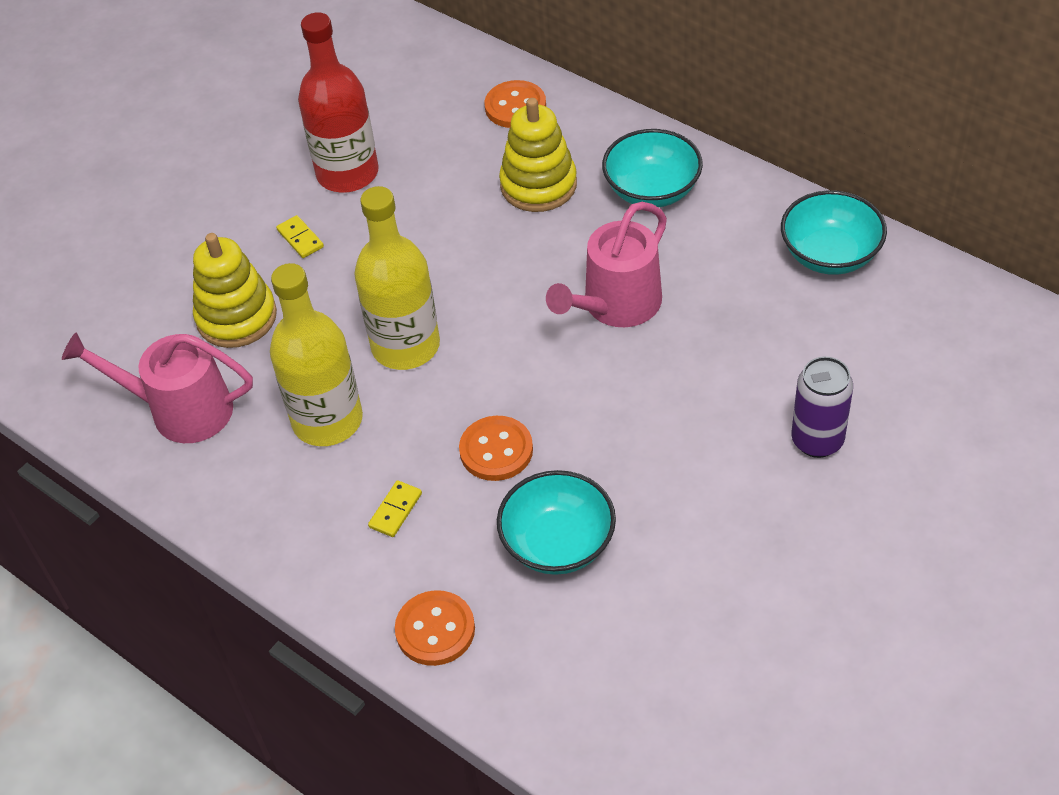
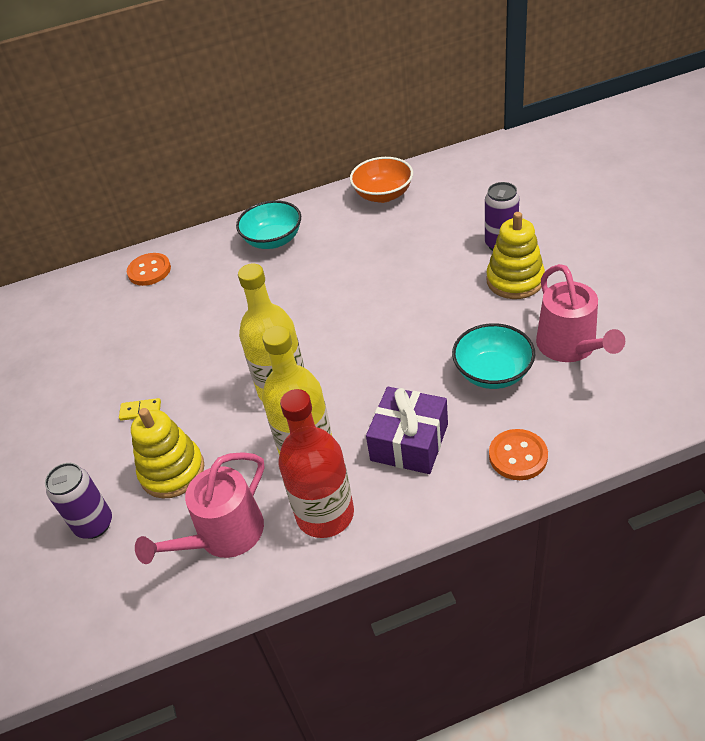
camera: 55 degrees left, 5 degrees down
red bottle [298,12,379,193] -> red bottle moved to [278,389,354,538]
yellow domino [368,480,422,537] -> purple gift [366,387,448,474]
orange button [459,416,533,481] -> none
yellow stacking toy [499,98,577,212] -> yellow stacking toy moved to [486,212,545,299]
pink watering can [546,202,667,327] -> pink watering can moved to [536,264,625,362]
turquoise bowl [781,190,887,275] -> orange bowl [350,157,413,203]
none -> purple can [45,463,112,539]

